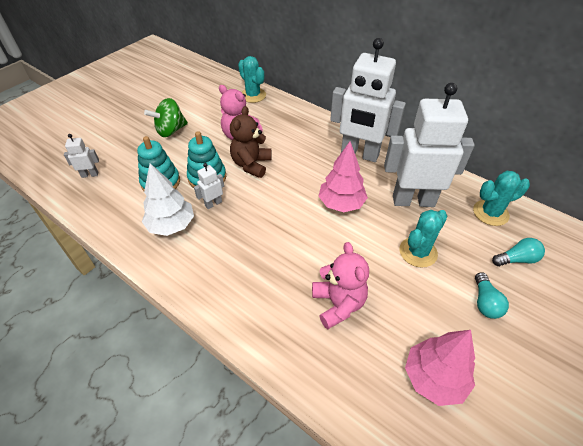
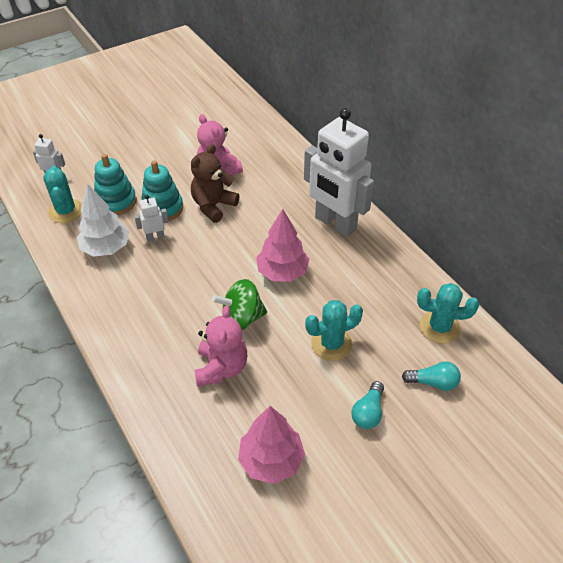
camera: 20 degrees right, 0 degrees up
green spinning top [144,98,188,137] -> green spinning top moved to [212,279,267,330]
turquoise cactus [238,56,266,103] -> turquoise cactus moved to [43,166,82,223]
white robot [384,83,475,207] -> none

